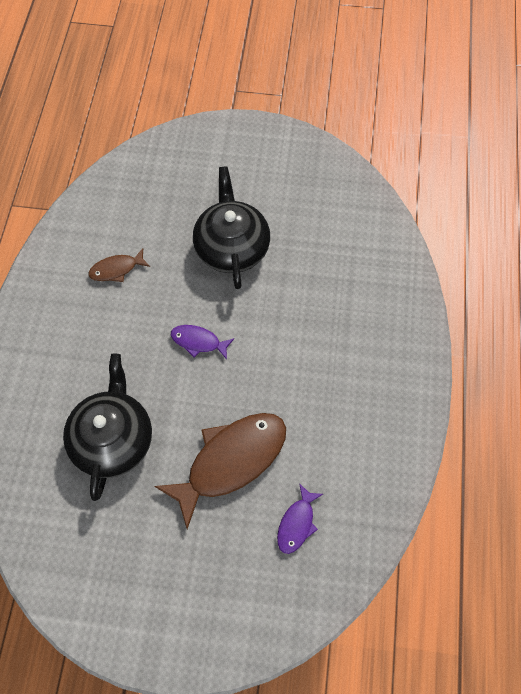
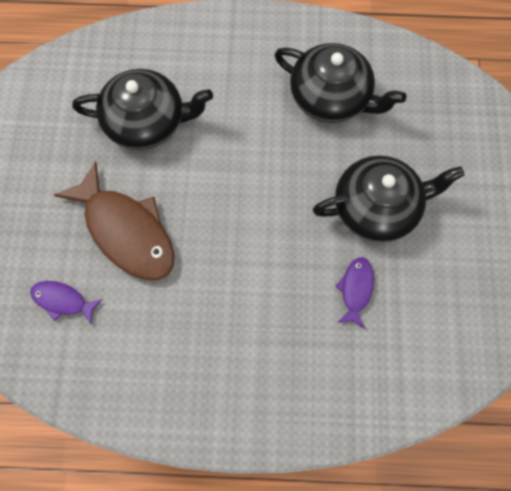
camera: 85 degrees right, 5 degrees up
brown fish [89,248,150,282] -> black teapot [274,43,407,123]
purple fish [171,325,234,360] -> purple fish moved to [335,257,374,329]

